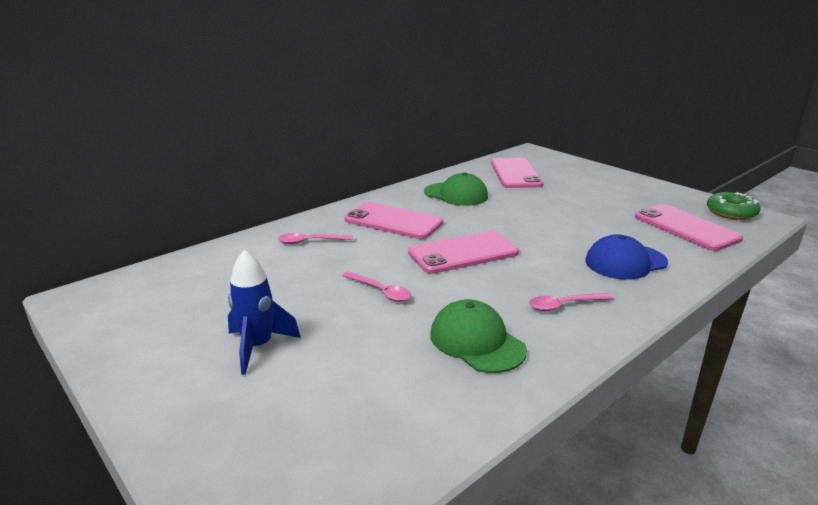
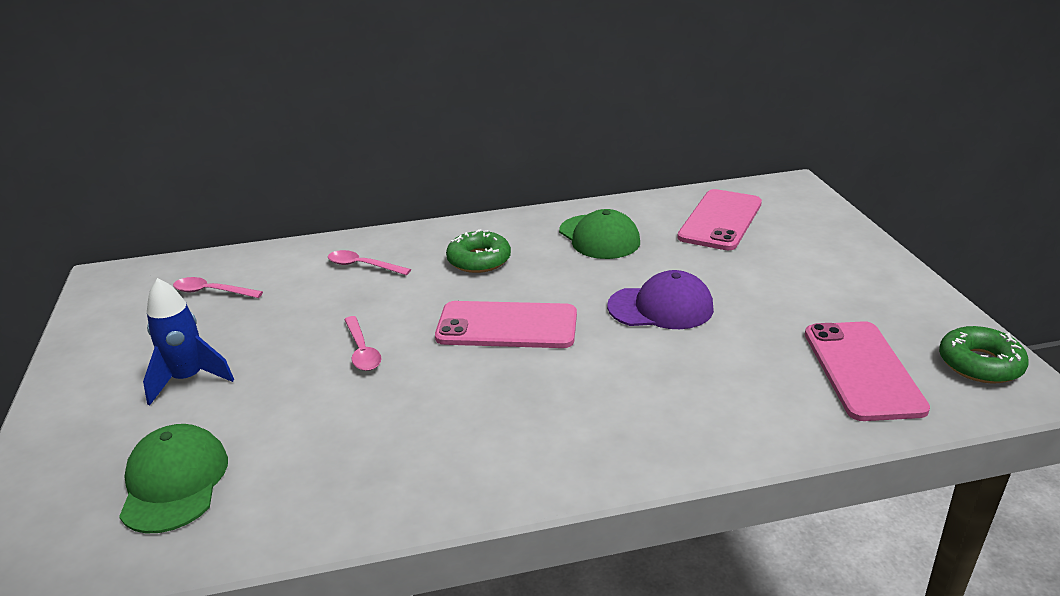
camera: 30 degrees right, 5 degrees up
pink phone [344,202,443,239] -> green donut [446,229,511,273]
green cap [430,299,527,373] -> green cap moved to [119,424,228,533]
pink spoon [529,293,613,311] -> pink spoon moved to [173,277,263,298]
blue cap [586,234,668,280] -> none
none -> purple cap [607,270,714,329]

